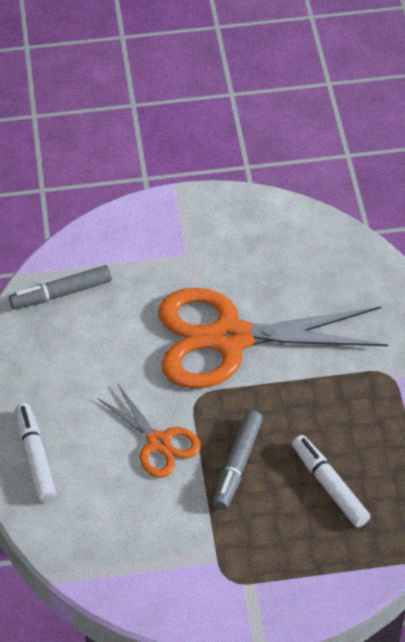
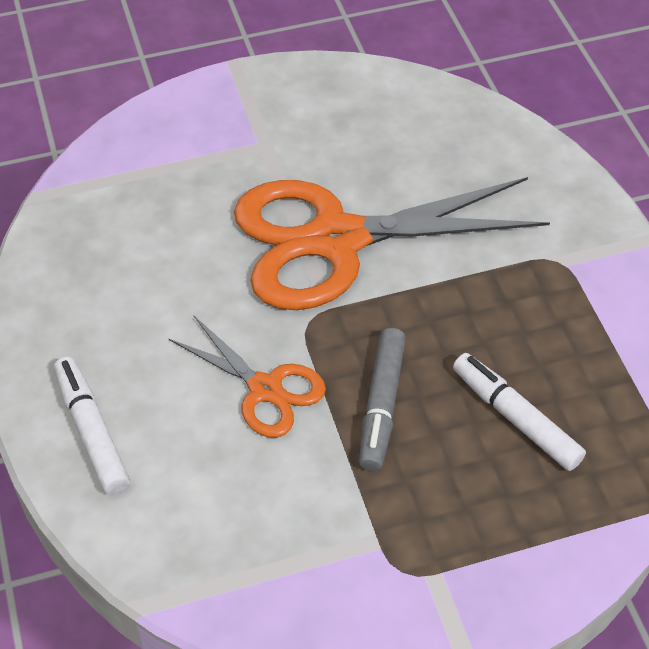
camera: 10 degrees left, 0 degrees up
grey marker [9,265,112,309] -> none

